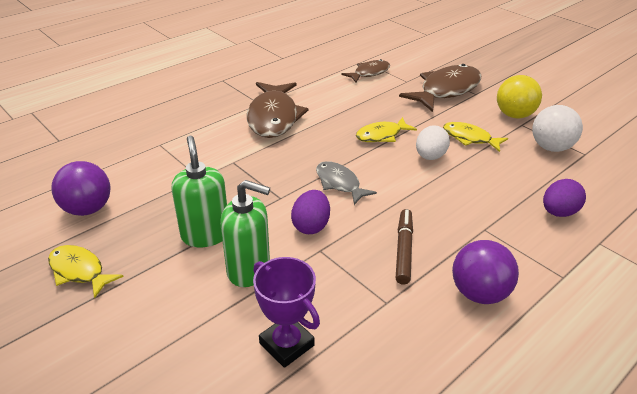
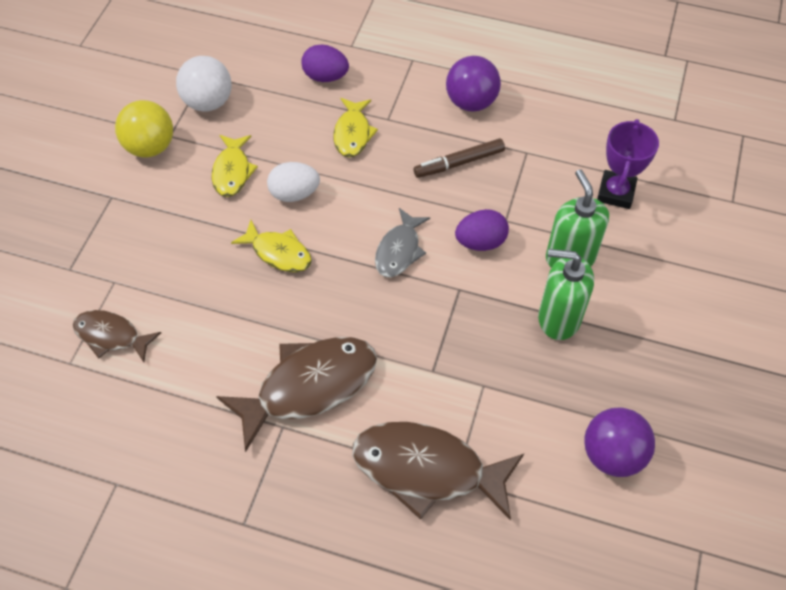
camera: 120 degrees left, 20 degrees up
yellow fish [48,245,123,299] -> yellow fish moved to [333,98,378,157]
green soap dispenser [171,136,227,247] -> green soap dispenser turned 60 degrees clockwise [538,249,594,340]
brown fish [399,64,482,112] -> brown fish moved to [353,422,524,520]

